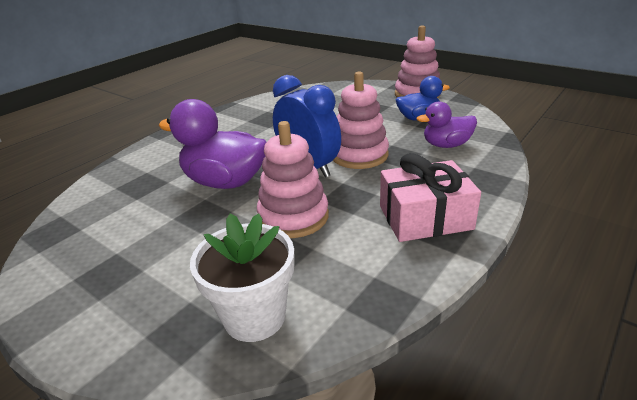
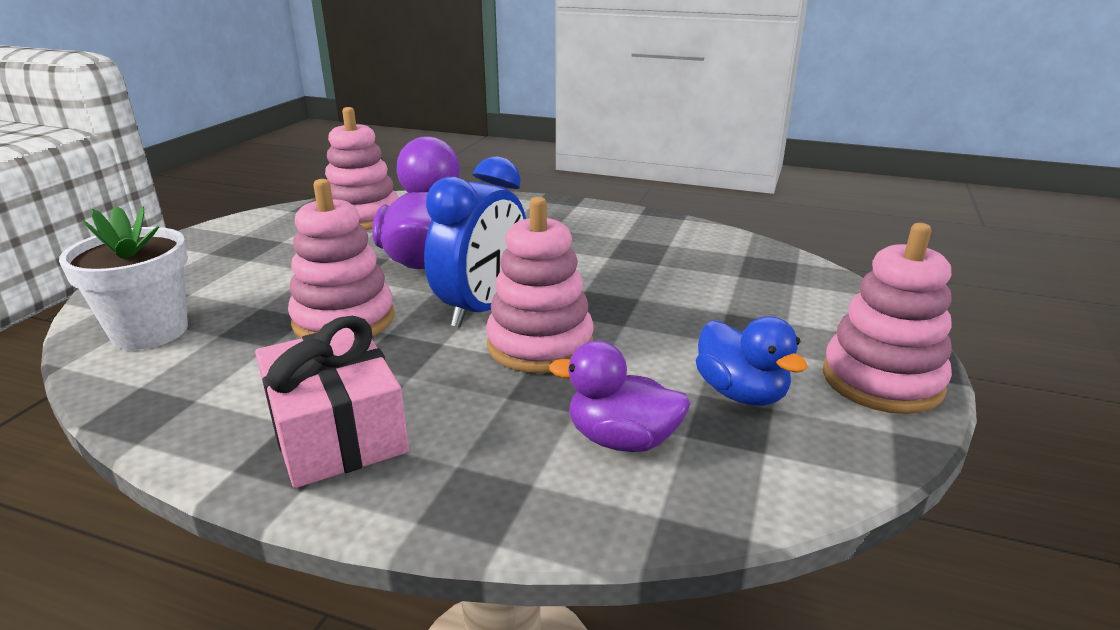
camera: 70 degrees right, 5 degrees down
purple duck [417,101,477,148] -> purple duck turned 45 degrees counterclockwise [549,341,691,452]
none -> pink stacking toy [325,107,399,230]

